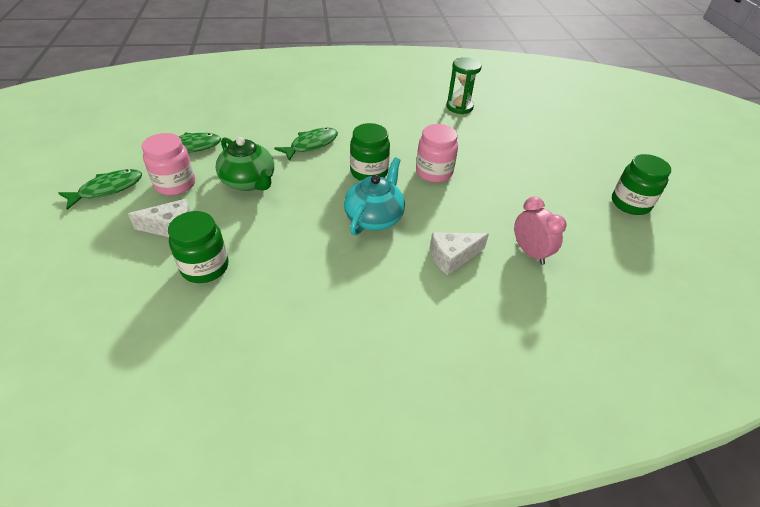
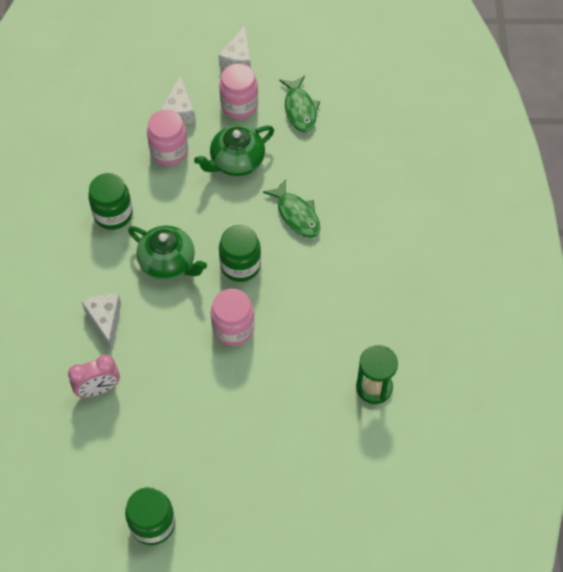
camera: 100 degrees right, 15 degrees up
green fish [58,169,142,210] -> white cheese [218,25,251,69]
green jar [168,211,228,283] -> green jar moved to [88,173,133,230]
turquoise teapot [344,157,405,235] -> green teapot [128,226,207,280]
none -> pink jar [147,110,188,166]

